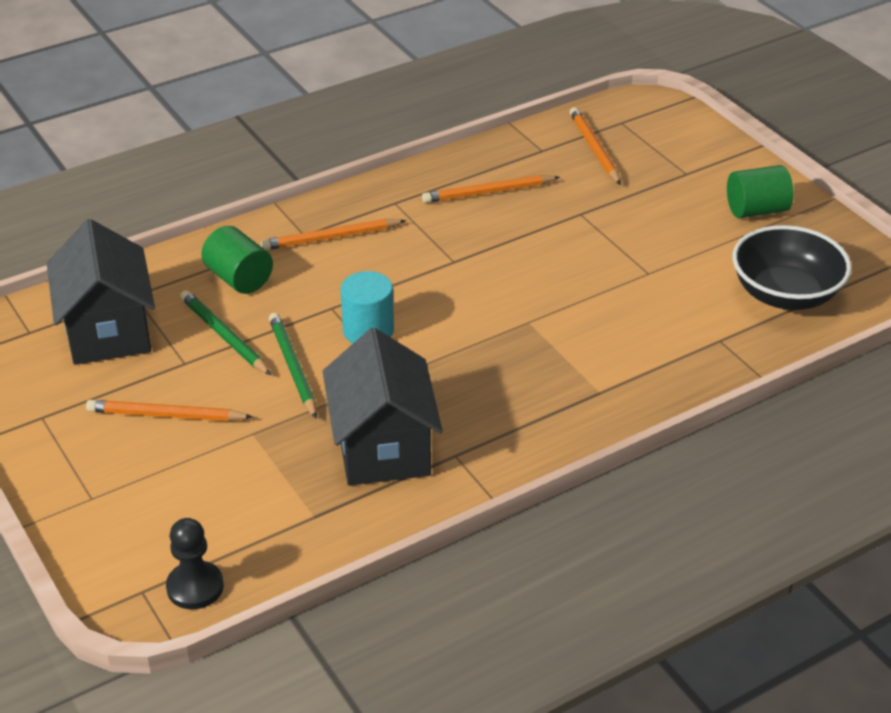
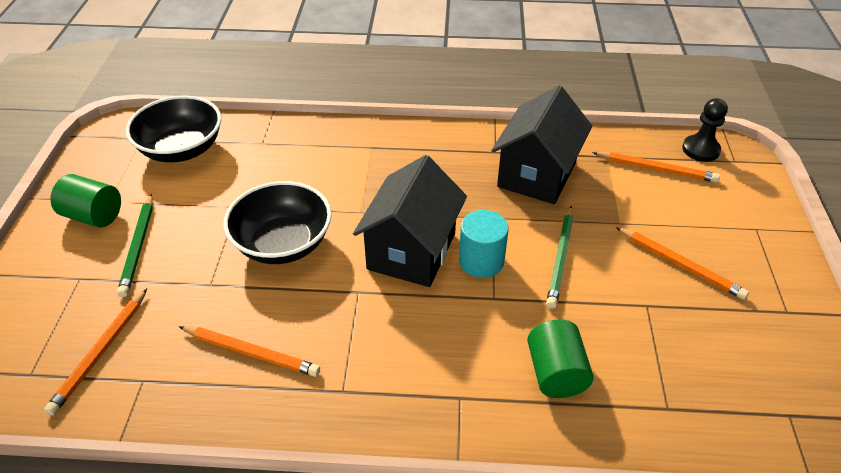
camera: 145 degrees left, 5 degrees up
black house [47,219,155,365] -> black house moved to [353,155,467,287]
green pencil [180,290,271,375] -> green pencil moved to [117,194,153,297]
orange pencil [261,219,406,250] -> orange pencil moved to [592,152,720,183]
none -> black bowl [224,181,332,264]

